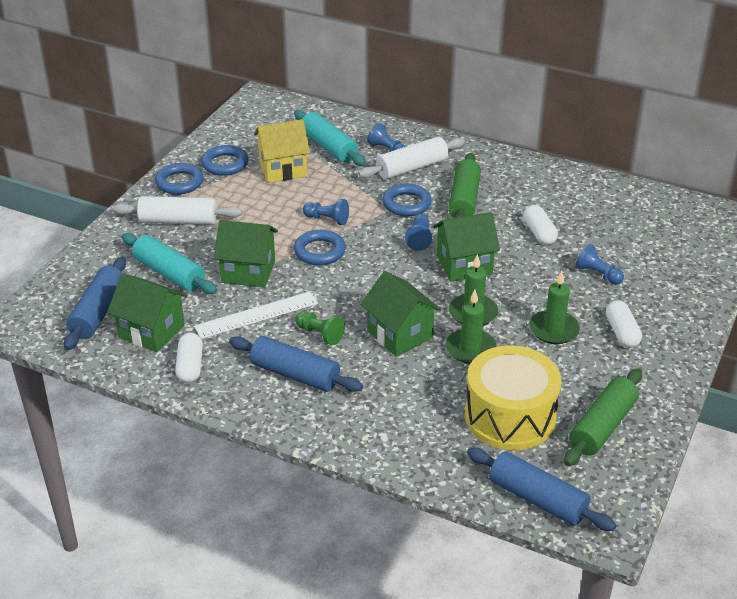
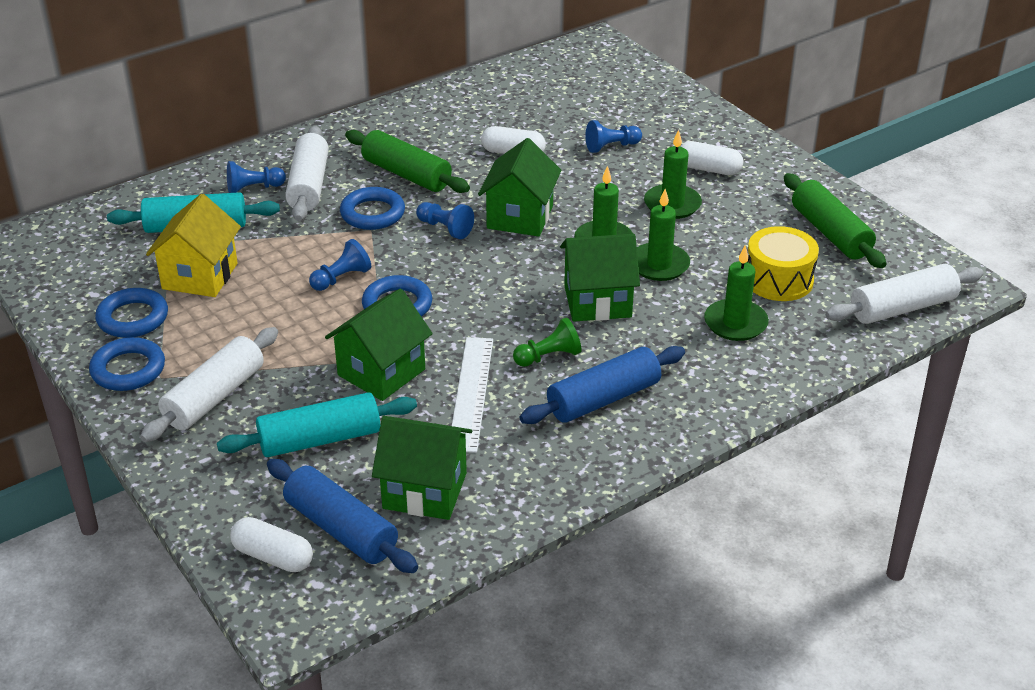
camera: 60 degrees left, 0 degrees up
green house [107,273,187,352] -> green house turned 45 degrees clockwise [372,416,472,520]
white capsule [175,333,203,383] -> white capsule moved to [230,517,313,572]
yellow drum [465,345,561,450] -> yellow drum [747,226,819,301], size x0.67
blue rolling pin [467,447,616,531] -> white rolling pin [825,264,984,324]
none -> green candle [704,246,769,341]

